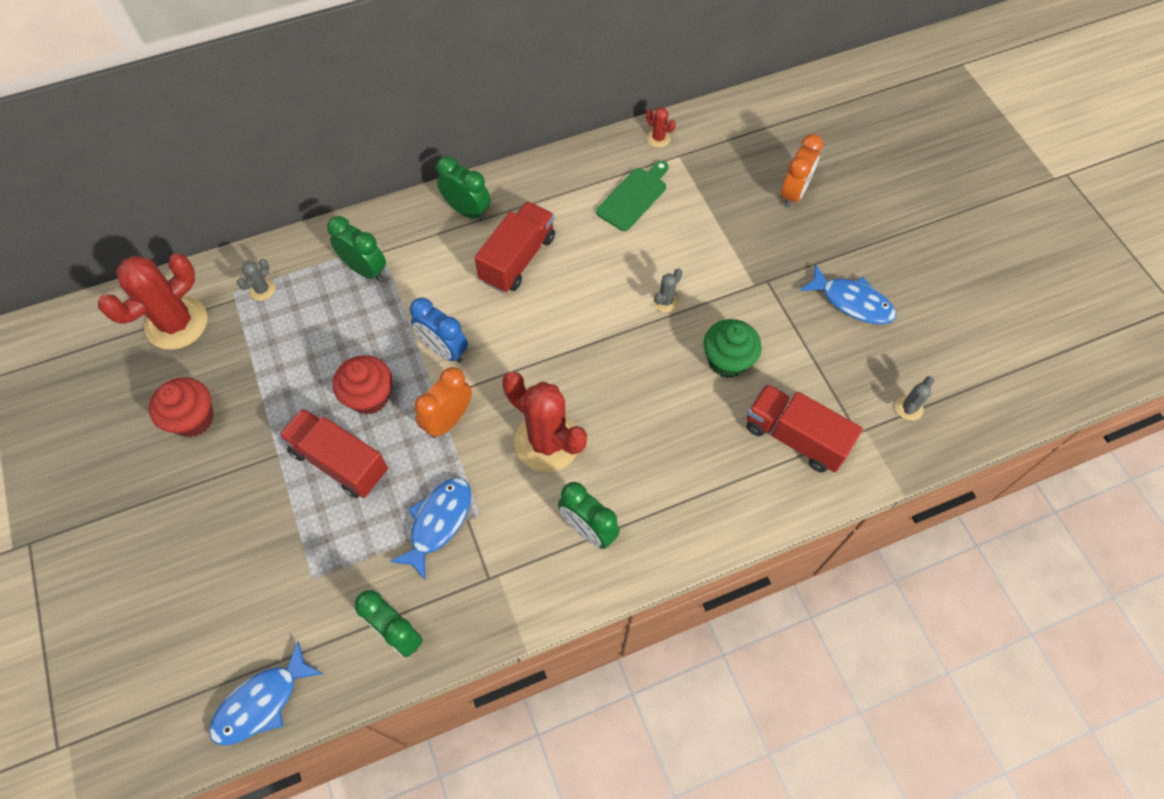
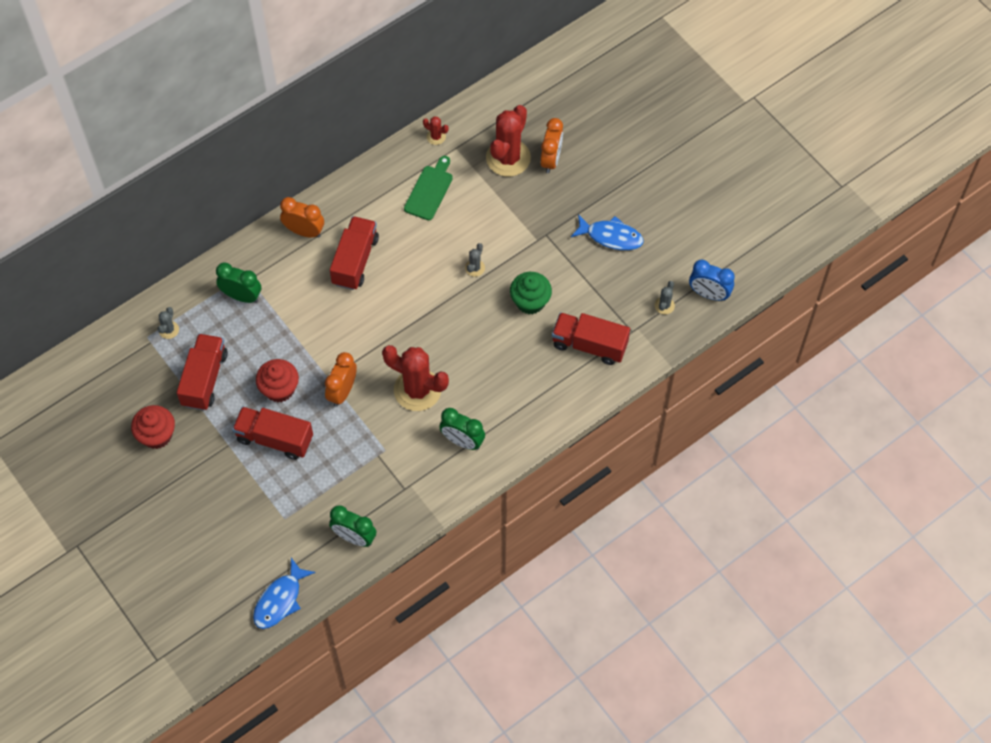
camera: 15 degrees left, 0 degrees up
red cactus [98,254,207,350] -> red cactus moved to [486,105,531,177]
blue fish [390,477,471,581] -> none
blue clock [410,297,468,363] -> blue clock moved to [689,260,735,301]
green clock [437,156,491,221] -> orange clock [280,197,324,238]
none -> red truck [177,334,228,411]

